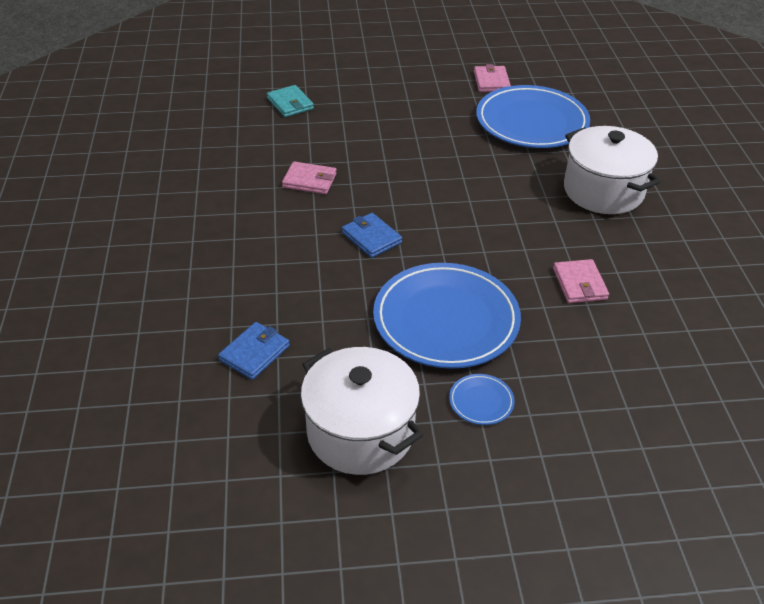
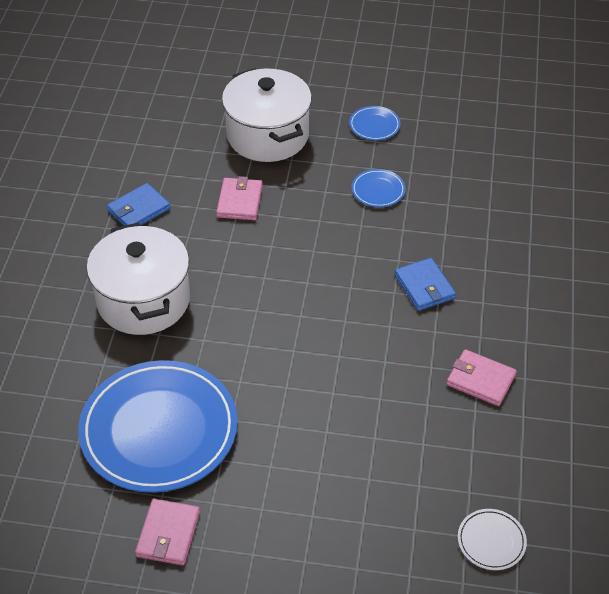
camera: 165 degrees left, 5 degrees up
blue wallet [218,322,290,380] -> blue wallet moved to [107,183,171,226]
turquoise wallet [267,85,314,117] -> white plate [458,509,527,570]
white pot [301,347,423,475] -> white pot moved to [222,68,312,162]
blue plate [373,263,521,369] -> blue plate [352,169,406,207], size x0.41

